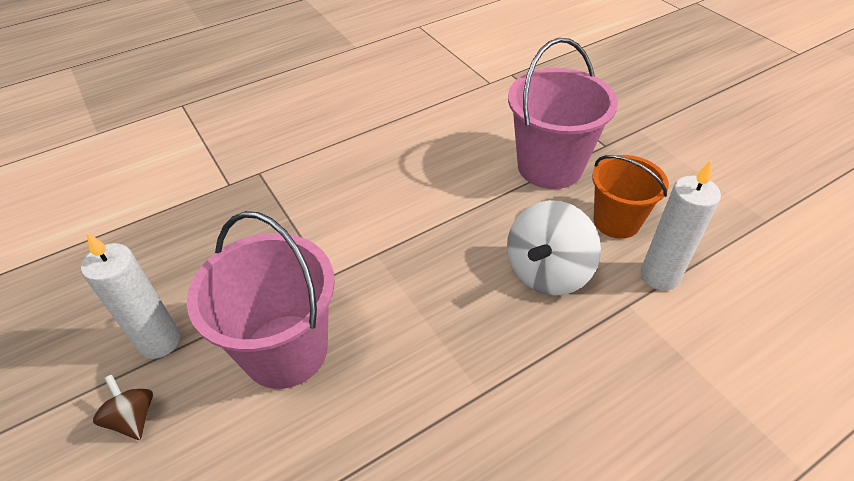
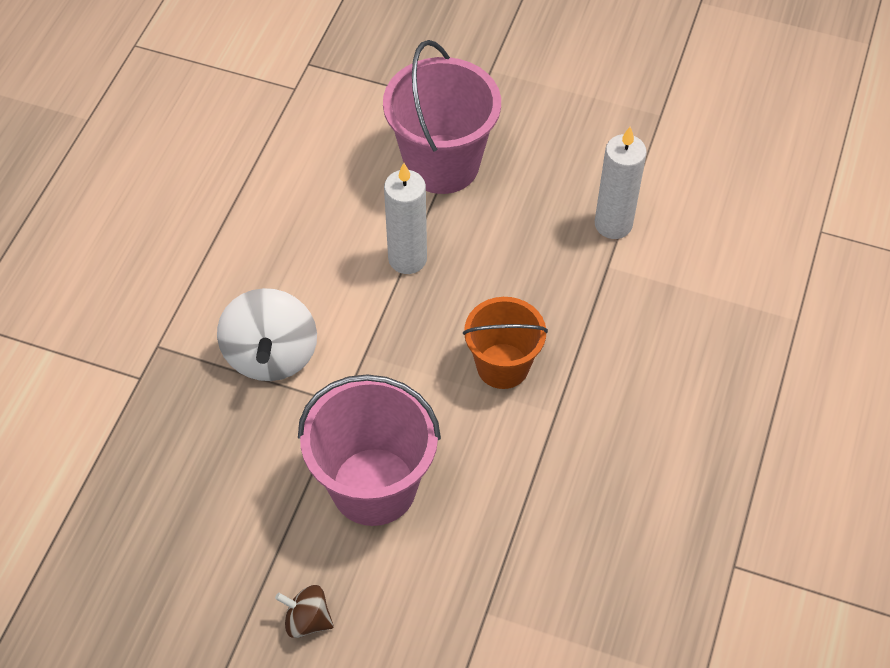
camera: 40 degrees left, 10 degrees up
white candle [81,232,180,359] -> white candle moved to [384,163,427,274]
white spinning top [507,200,601,296] -> white spinning top moved to [217,288,317,381]
orange bucket [592,155,669,239] -> orange bucket moved to [463,297,548,389]

